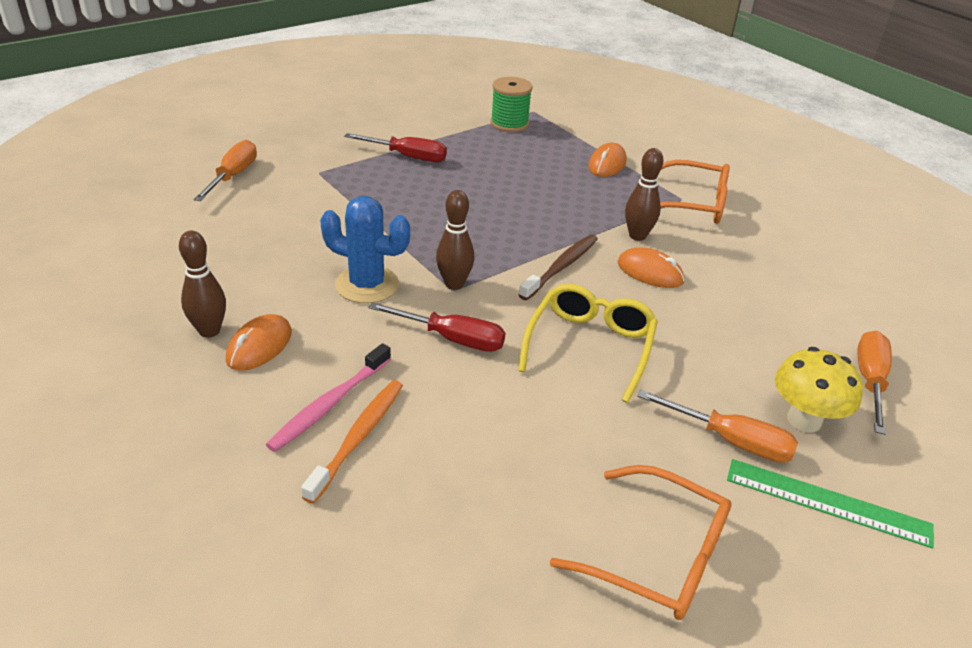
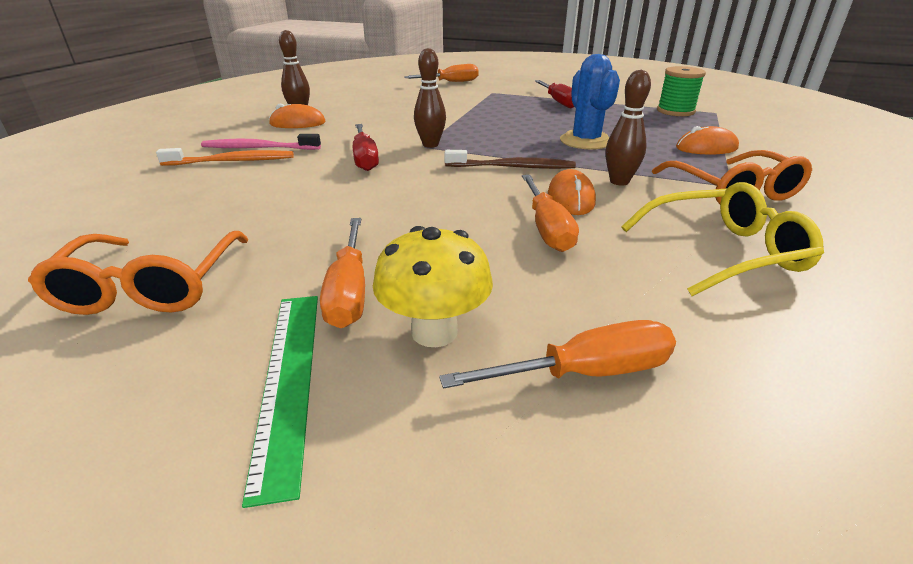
camera: 60 degrees right, 5 degrees down
blue cactus [320,196,410,303] -> blue cactus moved to [560,54,620,150]
yellow glasses [518,284,658,403] -> yellow glasses moved to [621,182,824,296]
none -> orange screwdriver [522,175,579,252]

